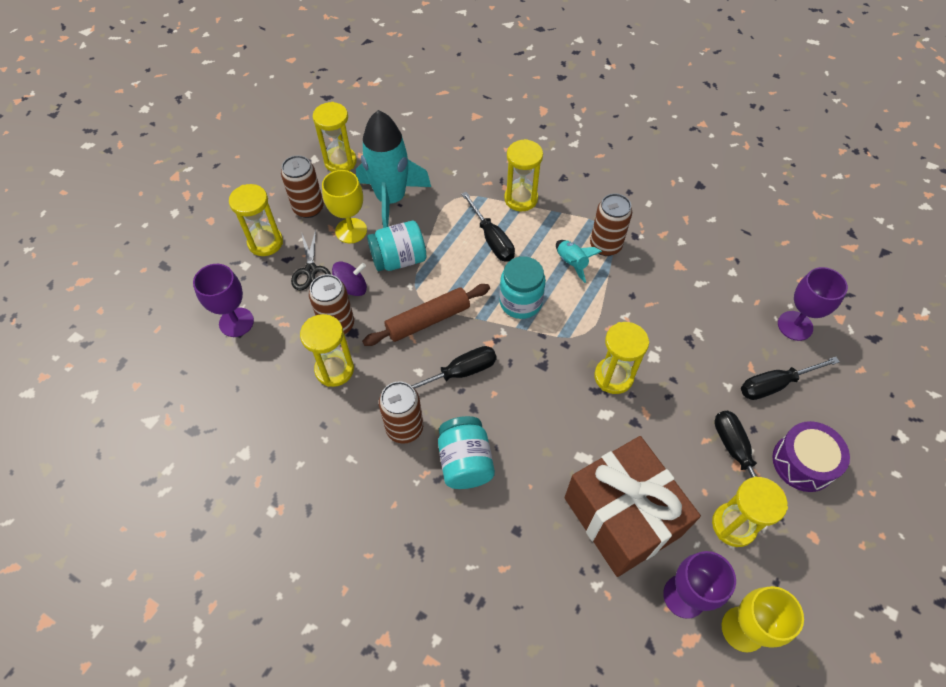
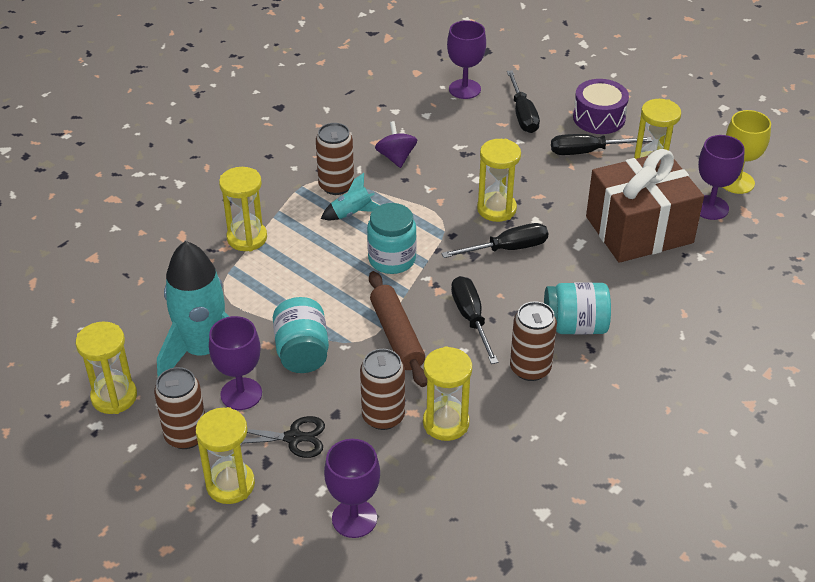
camera: 80 degrees left, 15 degrees down
yellow goblet [322,170,367,243] -> purple goblet [209,316,262,410]
purple spinning top [332,262,367,296] -> purple spinning top moved to [375,121,417,168]
black screwdriver [461,192,515,262] -> black screwdriver moved to [441,223,548,258]

